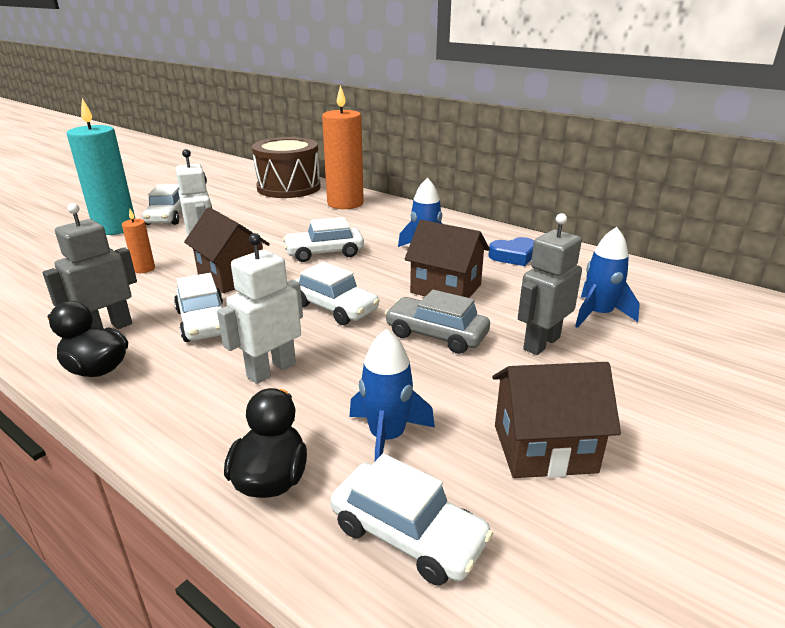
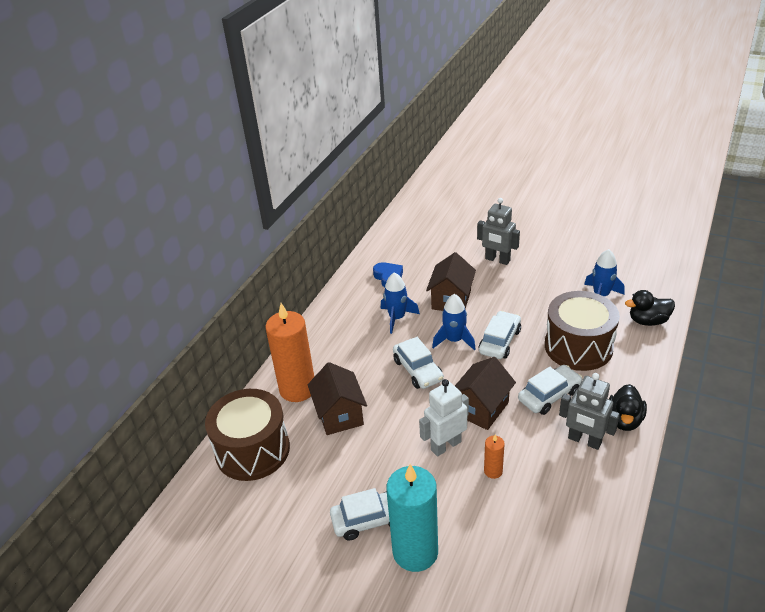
camera: 100 degrees left, 10 degrees up
white robot [217,233,303,384] -> brown drum [545,291,620,371]
white car [331,453,493,586] -> none
grey car [385,290,490,354] -> none
brown house [492,362,621,478] -> brown house moved to [308,362,367,435]
blue rocket [575,227,640,328] -> blue rocket moved to [432,294,476,350]

